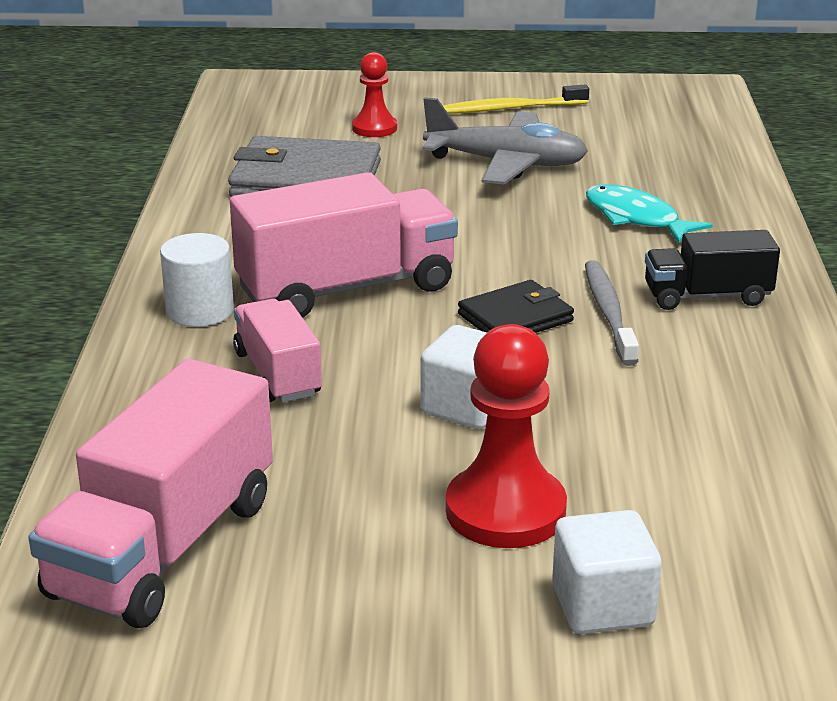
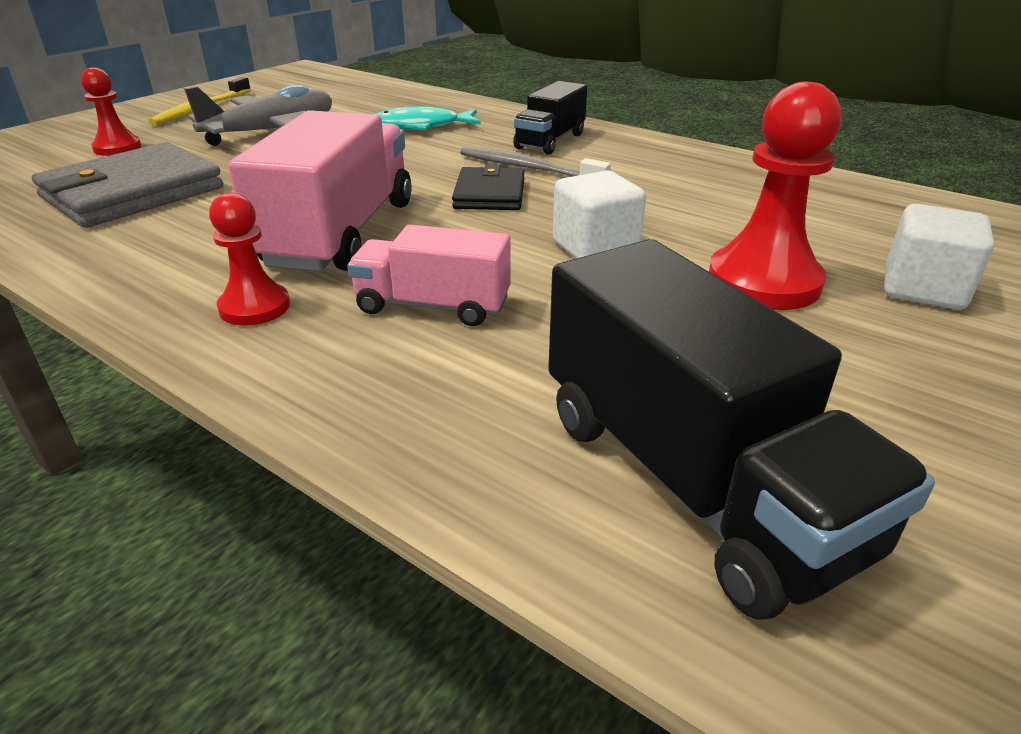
camera: 55 degrees left, 5 degrees up
pink truck [28,359,273,628] -> black truck [548,239,935,620]
white cylinder [160,233,234,327] -> red pawn [209,192,290,326]

